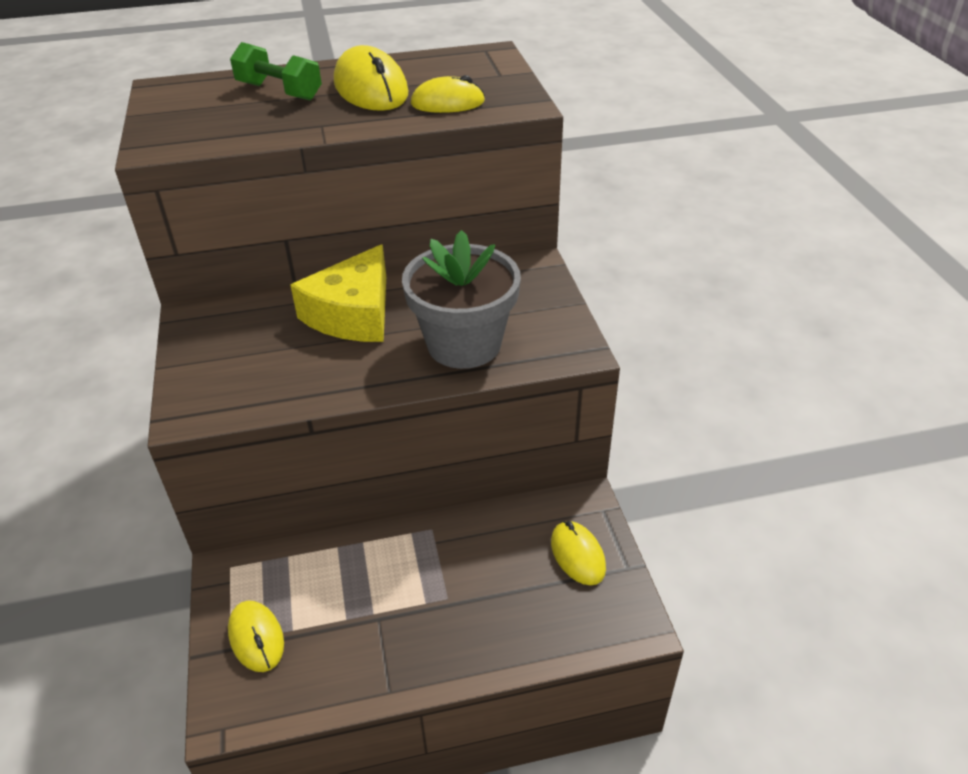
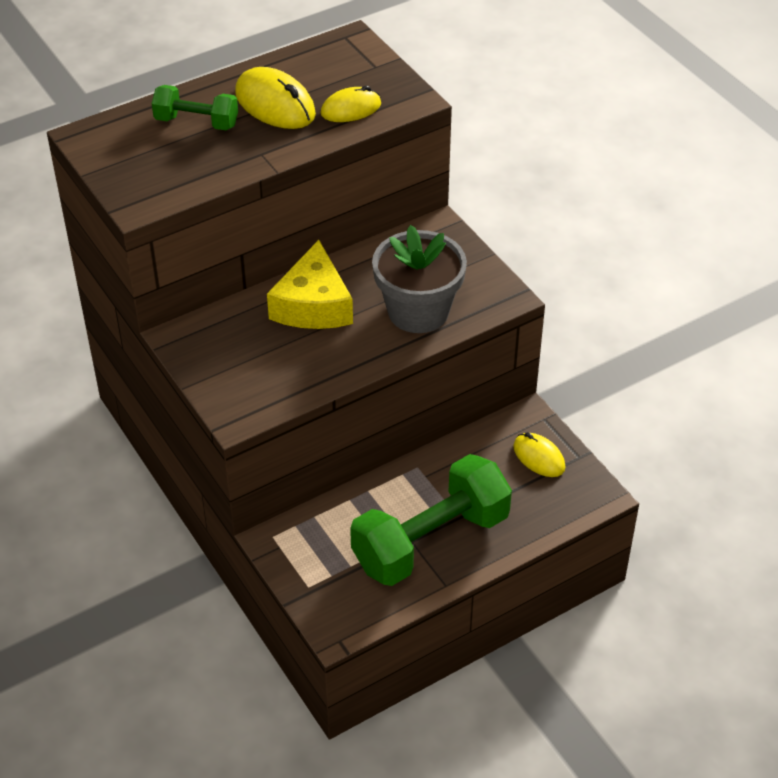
camera: 20 degrees left, 5 degrees up
yellow mouse [228,601,284,672] -> none
none -> green dumbbell [350,454,512,586]

